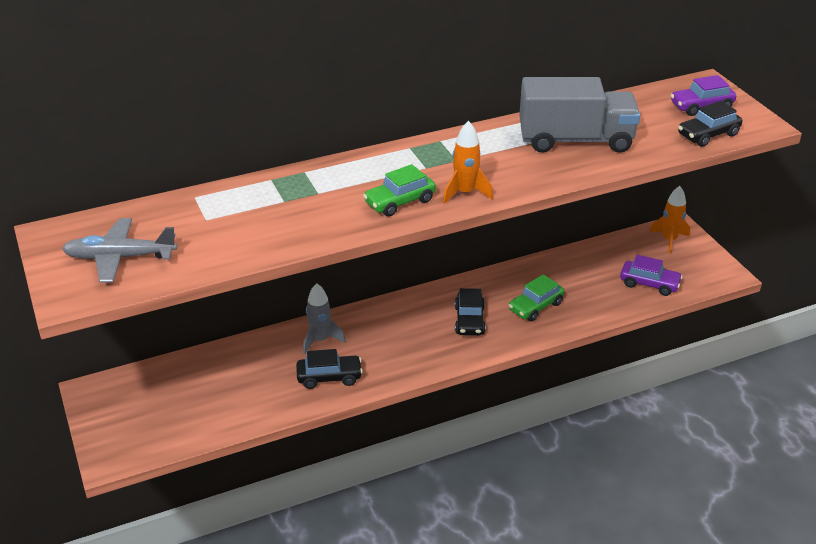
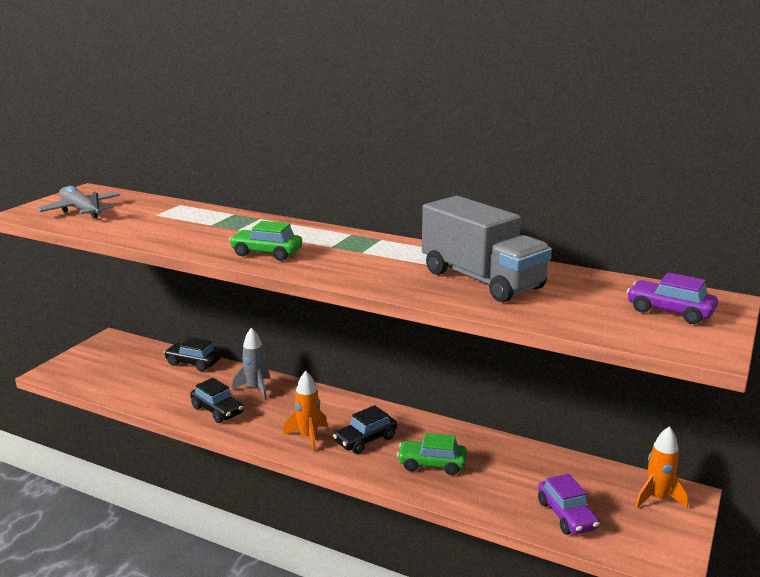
camera: 50 degrees right, 15 degrees down
orange rocket [443,121,493,204] -> orange rocket moved to [283,371,328,452]
black car [678,101,742,147] -> black car moved to [164,337,221,371]

